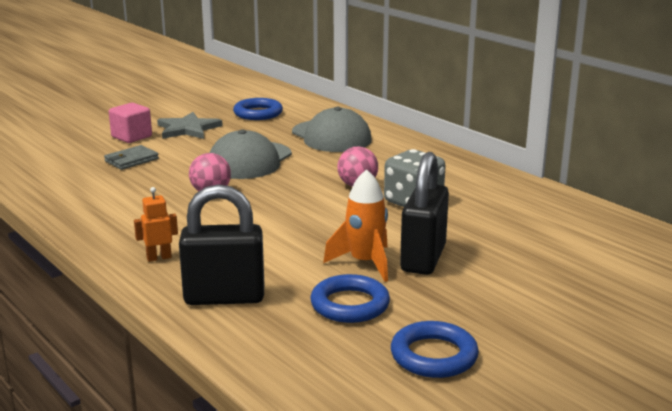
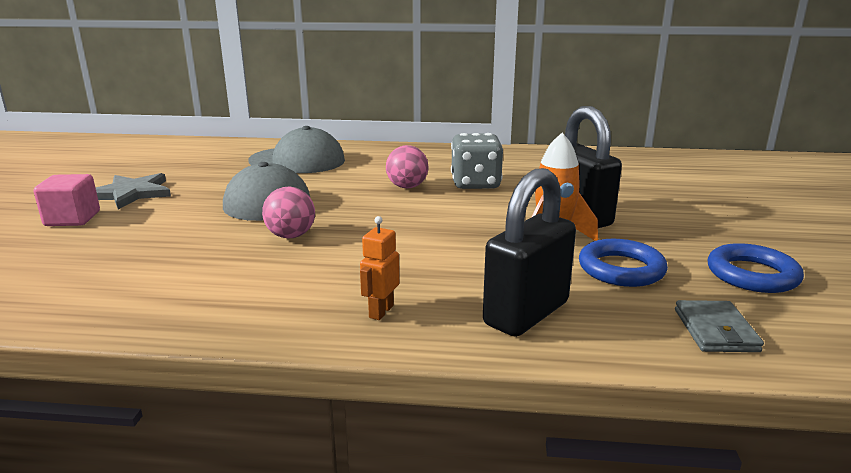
camera: 45 degrees left, 0 degrees up
grey wallet [104,145,159,170] -> grey wallet moved to [675,300,764,352]
blue ring [233,98,283,120] -> none

